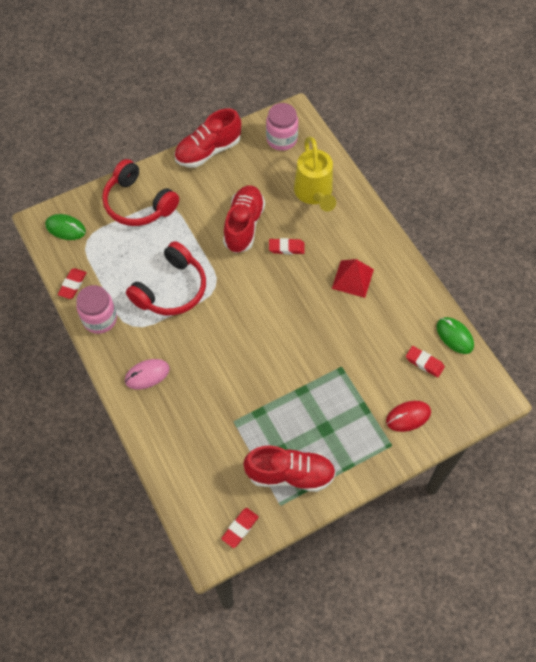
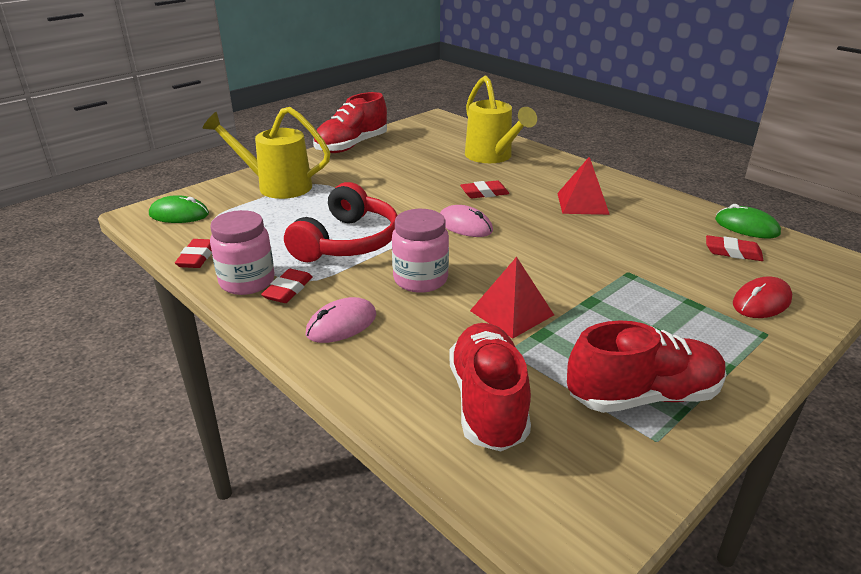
camera: 15 degrees left, 30 degrees down
red headphones [102,159,179,226] -> yellow watering can [202,107,331,199]
red eraser [221,508,259,548] -> red eraser moved to [261,269,313,303]
red shoe [223,185,265,253] -> red shoe moved to [449,323,531,452]
pink jar [266,103,298,151] -> pink jar moved to [392,209,449,293]
none -> pink mouse [440,205,493,237]
none -> red pyramid [470,257,554,339]

